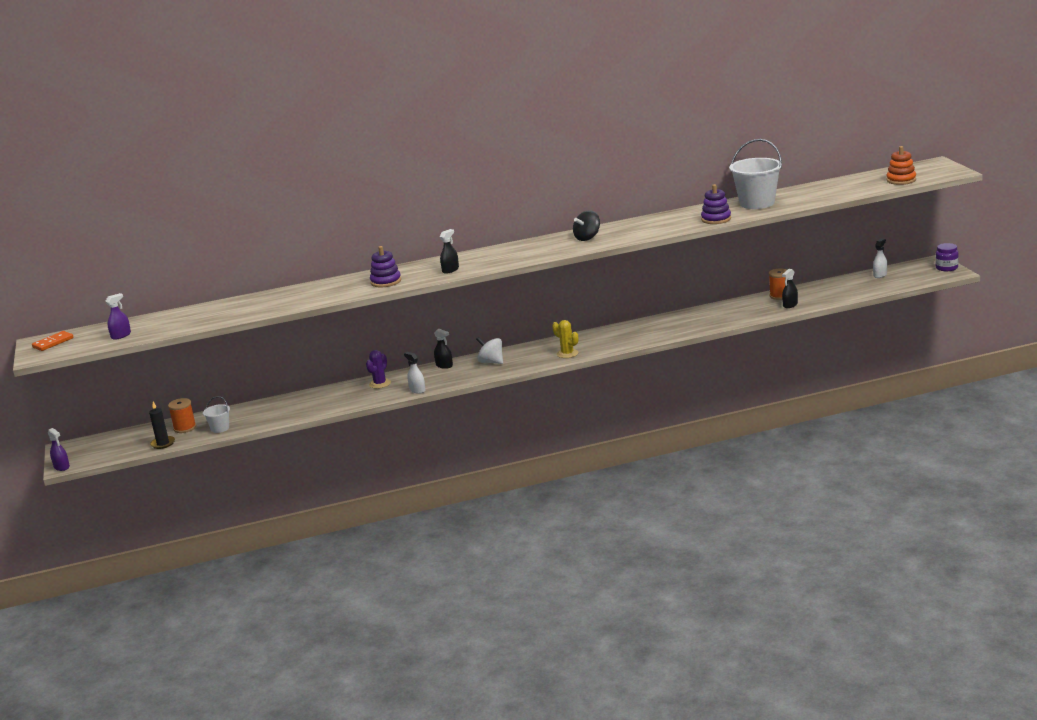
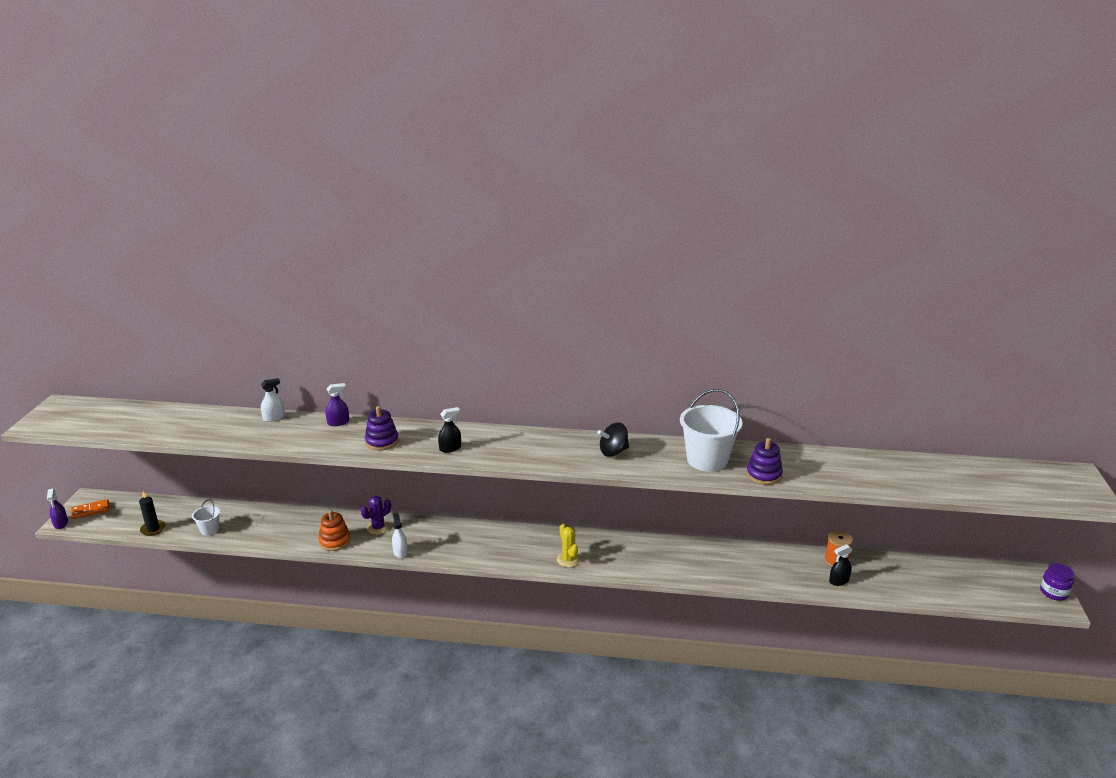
camera: 20 degrees right, 5 degrees up
orange domino [32,331,74,351] -> orange domino moved to [71,499,109,519]
purple spray bottle [105,293,131,340] -> purple spray bottle moved to [326,383,349,426]
orange spool [168,398,196,433] -> none
black spray bottle [434,329,453,369] -> none
white spinning top [476,337,503,364] -> none
white bucket [729,139,782,209] -> white bucket moved to [680,389,742,472]
white spray bottle [873,238,887,278] -> white spray bottle moved to [261,378,285,422]
orange stacking toy [886,146,916,185] -> orange stacking toy moved to [318,510,351,551]

